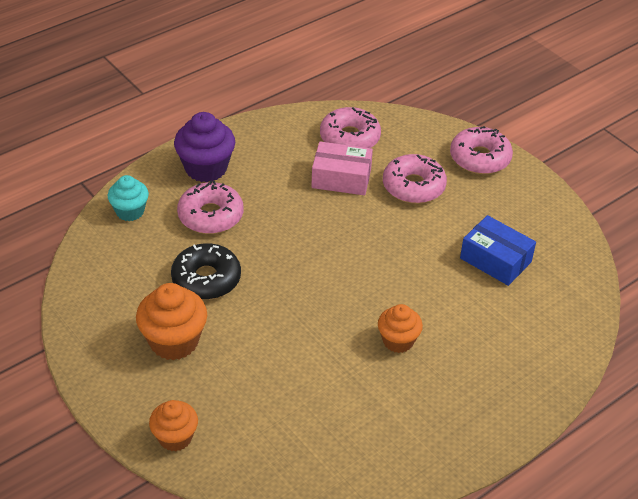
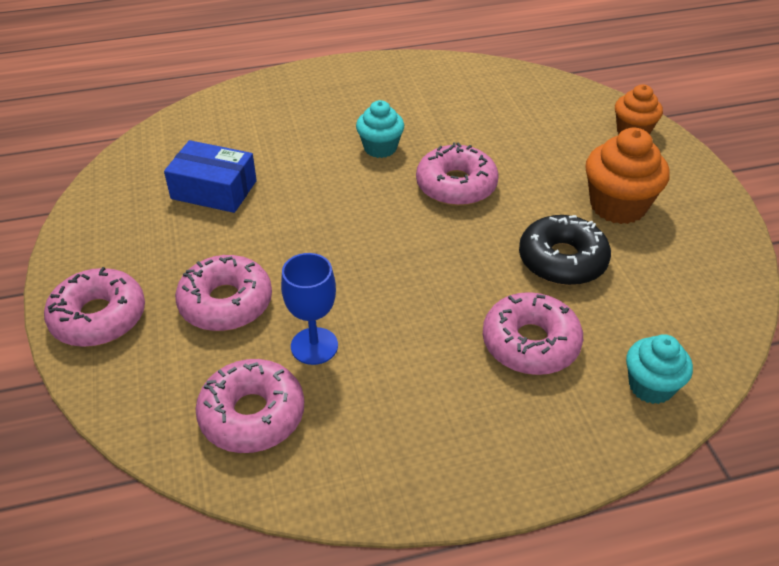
camera: 155 degrees left, 0 degrees up
purple cupcake [174,112,235,182] -> none
pink box [311,142,373,195] -> blue goblet [281,253,338,365]
orange cupcake [378,304,423,353] -> turquoise cupcake [356,100,404,158]
blue box [460,215,536,286] -> blue box turned 45 degrees counterclockwise [164,140,257,213]
none -> pink donut [416,142,499,206]

